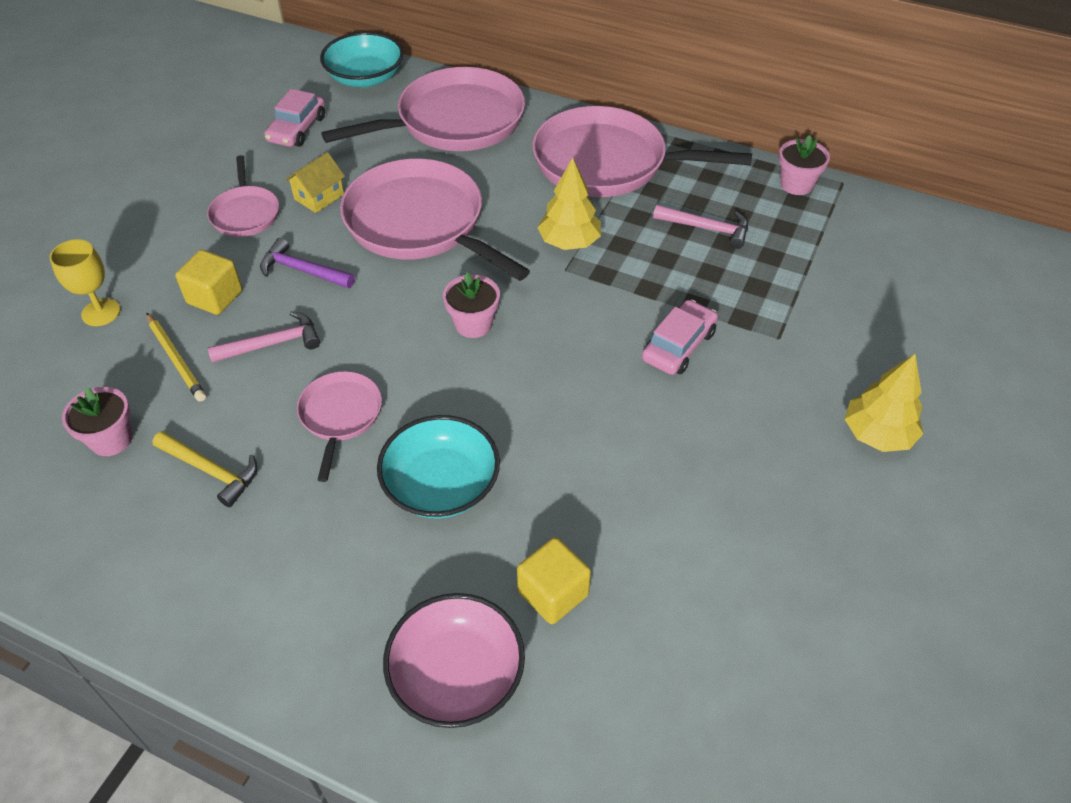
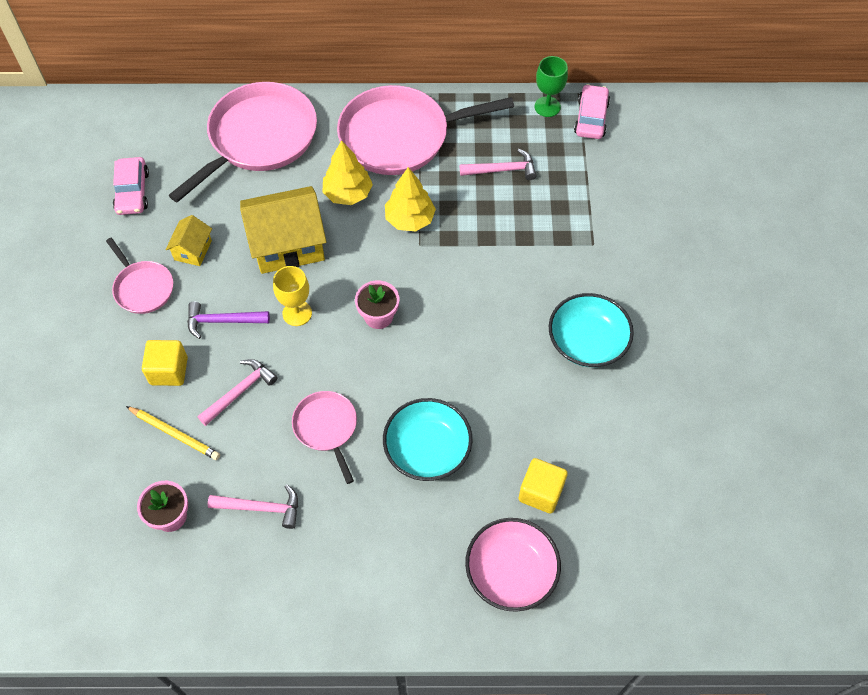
camera: 25 degrees left, 10 degrees up
yellow goblet [50,239,120,326] -> yellow goblet moved to [273,266,312,326]
yellow hammer [152,431,257,507] -> pink hammer [208,484,298,529]
turquoise bowl [320,32,404,87] -> turquoise bowl moved to [549,293,634,367]
pink pan [340,159,530,281] -> yellow house [240,186,326,274]
pink car [642,300,718,375] -> pink car moved to [574,84,610,139]
pink flower pot [779,135,830,195] -> green goblet [535,56,568,117]
yellow tree [845,354,923,452] -> yellow tree moved to [322,140,373,205]

